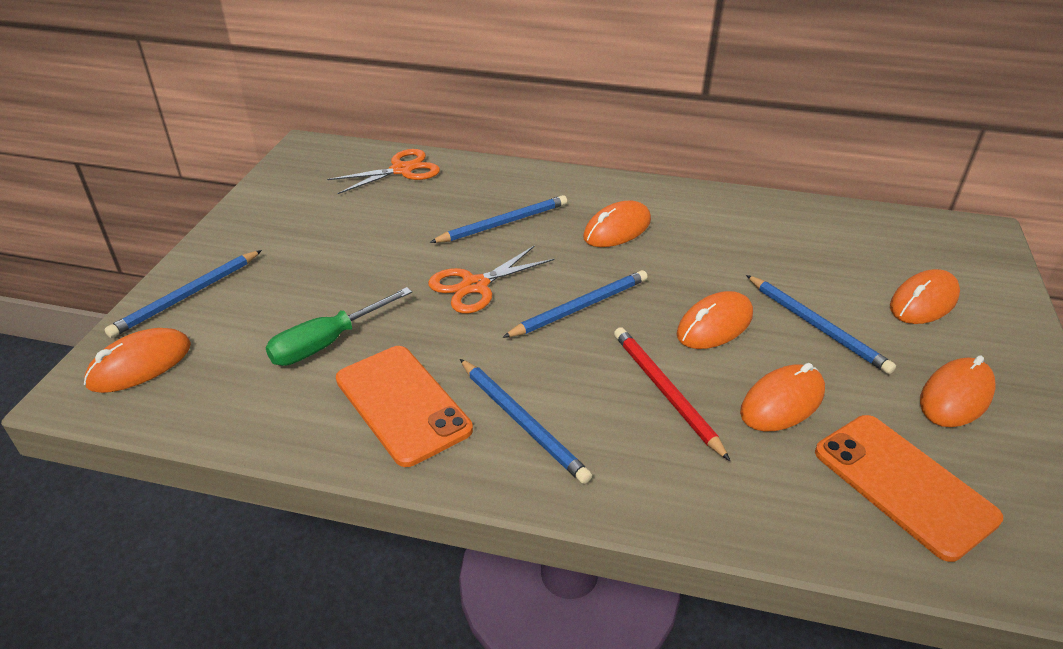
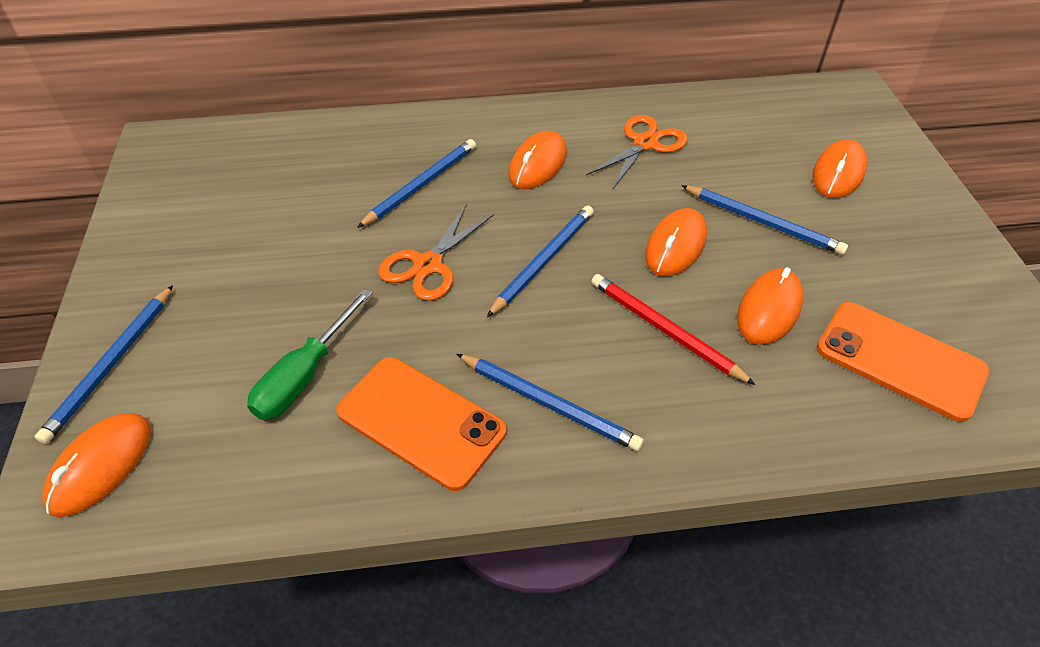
camera: 20 degrees left, 10 degrees up
orange scissors [327,149,440,194] -> orange scissors moved to [586,115,688,190]
orange mouse [920,355,996,427] -> none

